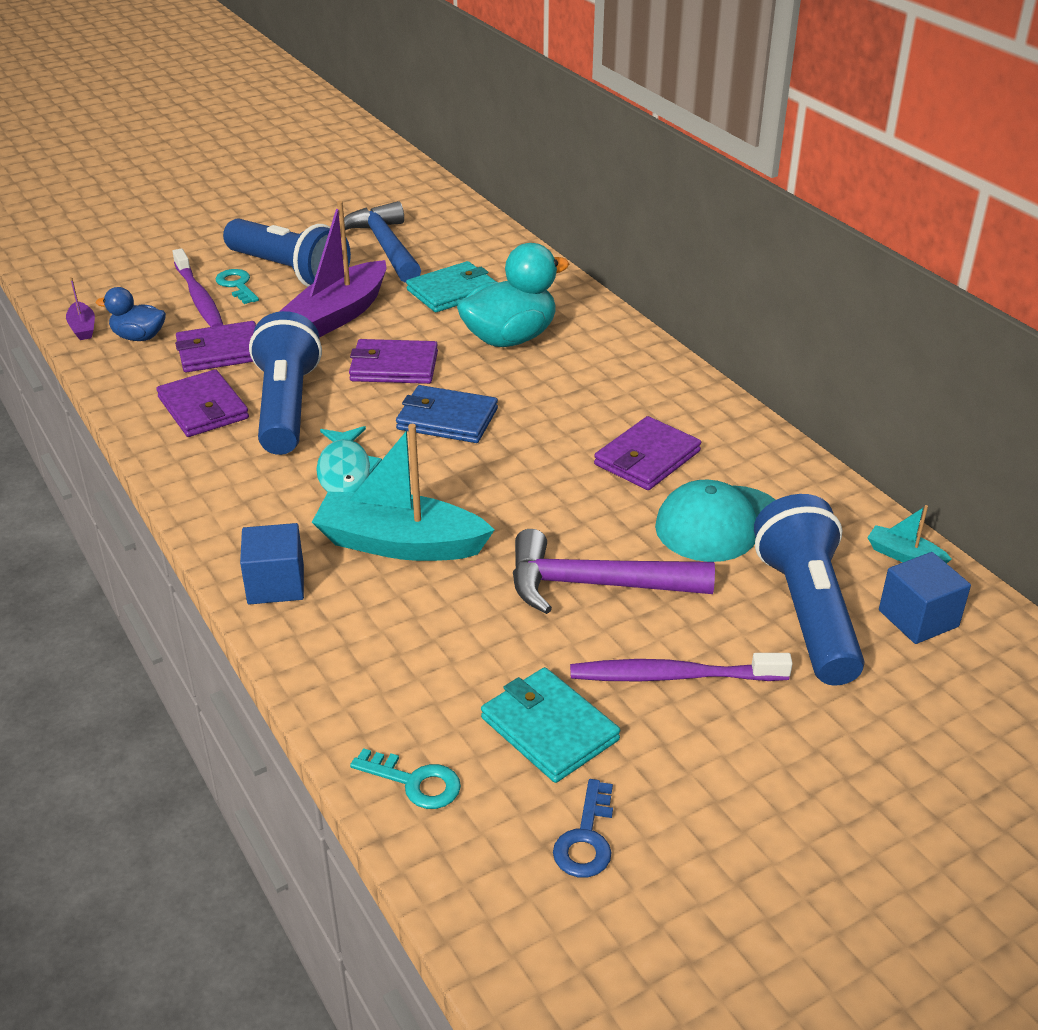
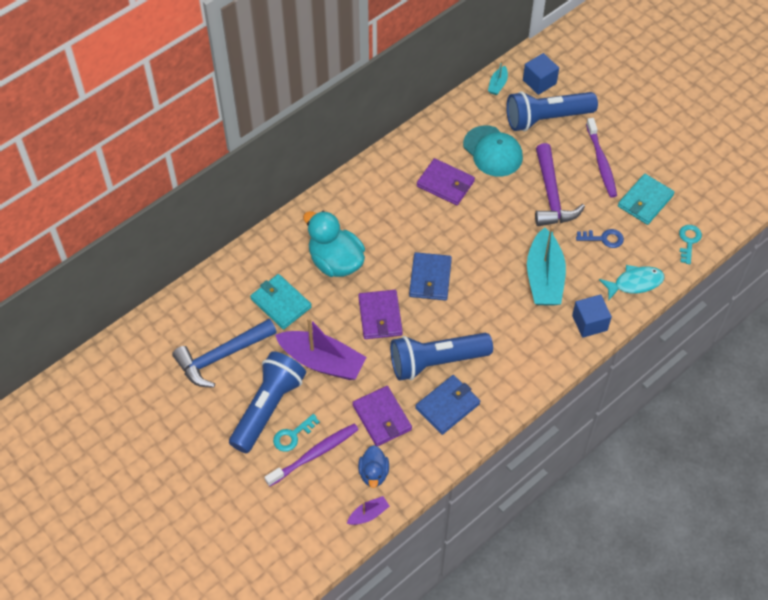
camera: 100 degrees left, 20 degrees up
purple wallet [156,370,249,437] -> blue wallet [415,375,480,435]
turquoise fish [316,426,382,492] -> turquoise fish moved to [599,265,665,300]
blue key [553,779,613,877] -> blue key moved to [576,229,624,248]

